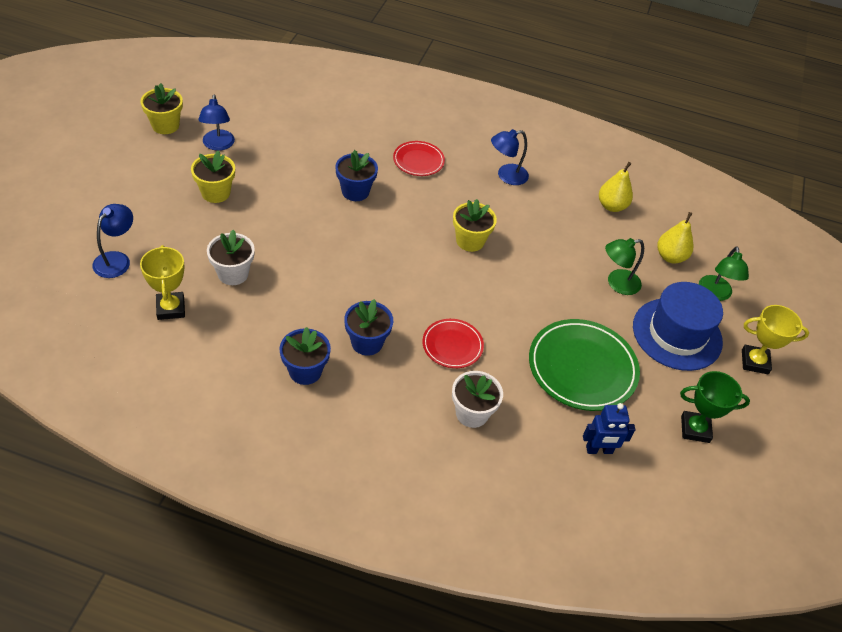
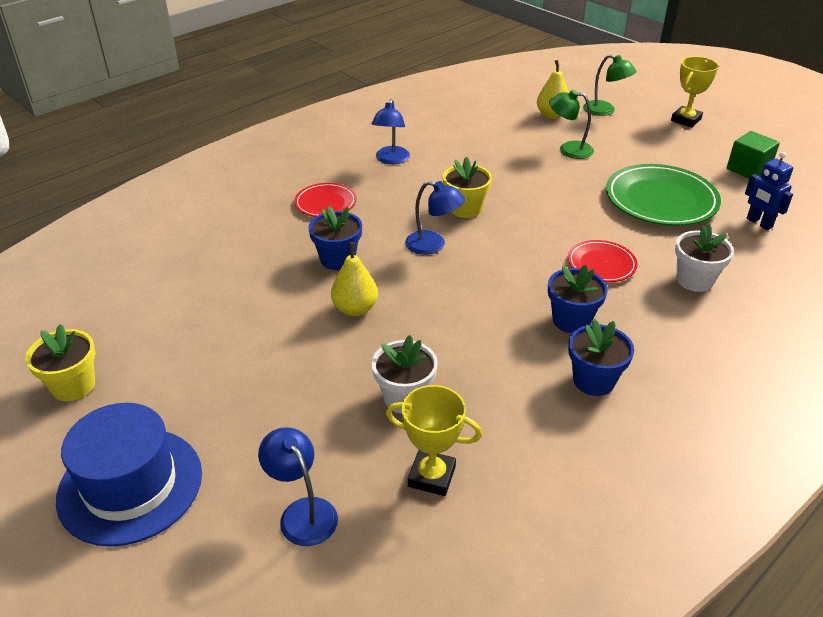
camera: 55 degrees left, 10 degrees down
yellow flower pot [191,150,235,203] -> none
blue lamp [198,95,235,151] -> blue lamp moved to [405,181,465,255]
blue robot [583,403,635,454] -> blue robot turned 120 degrees clockwise [745,152,793,230]
yellow pear [599,162,633,212] -> yellow pear moved to [331,242,378,316]
green lamp [605,238,644,295] -> green lamp turned 90 degrees clockwise [549,90,594,159]
blue hat [633,282,723,371] -> blue hat moved to [56,403,202,547]
green trophy [680,371,750,443] -> green cube [727,131,780,179]

